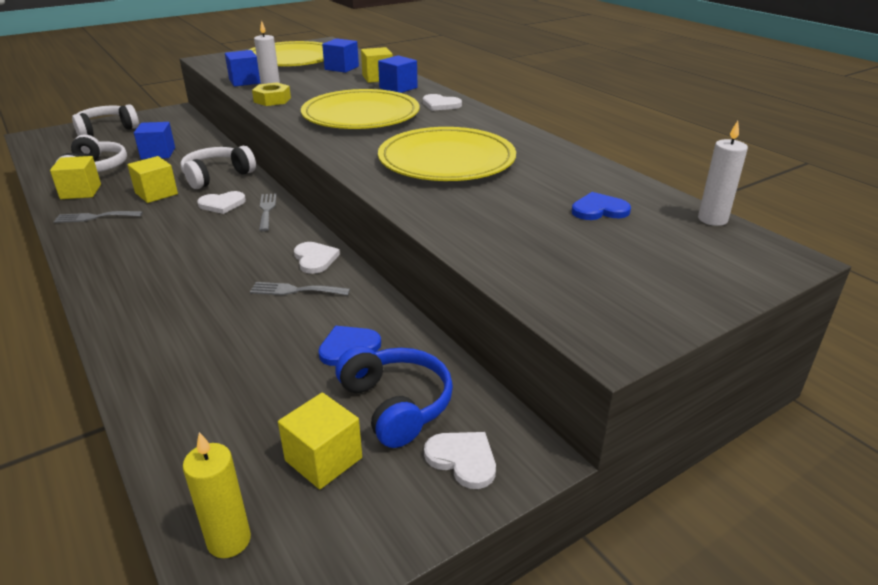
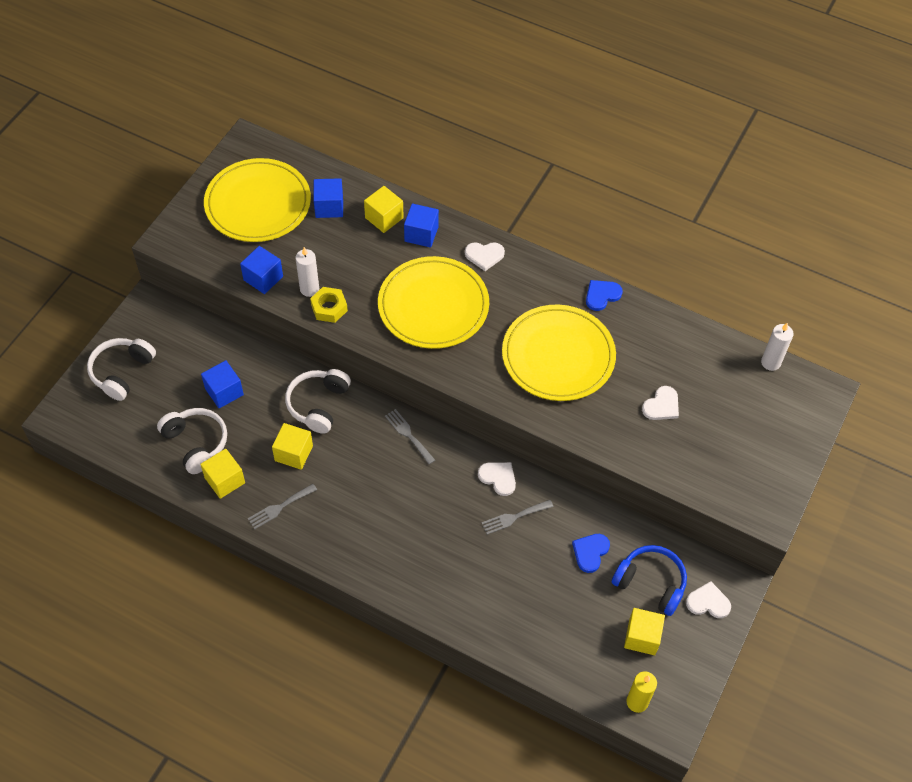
camera: 30 degrees left, 25 degrees up
white heart [197,191,246,214] -> white heart moved to [642,386,679,420]
blue heart [572,192,631,220] -> blue heart moved to [586,280,623,311]

